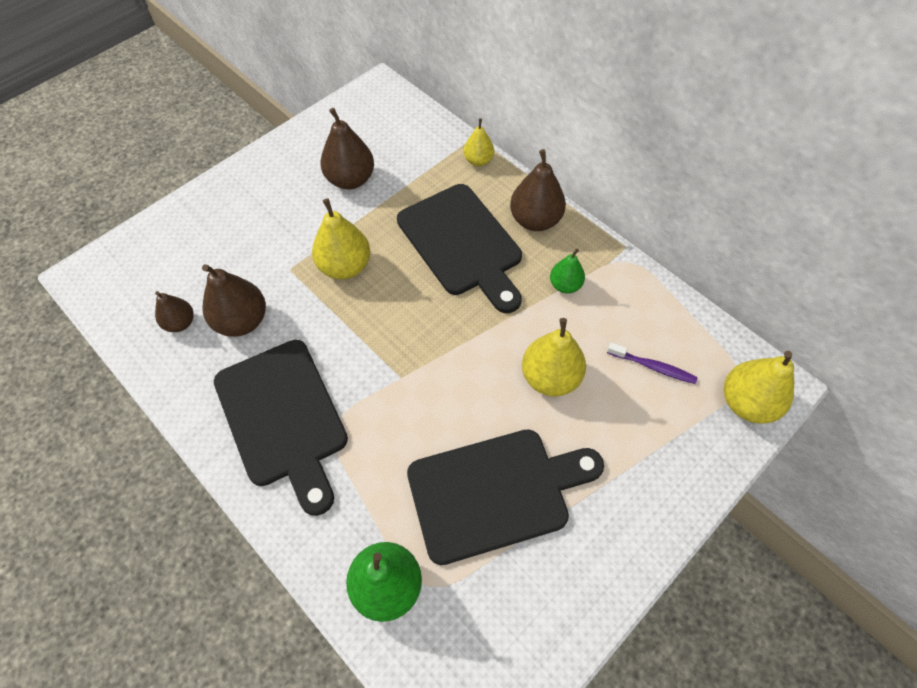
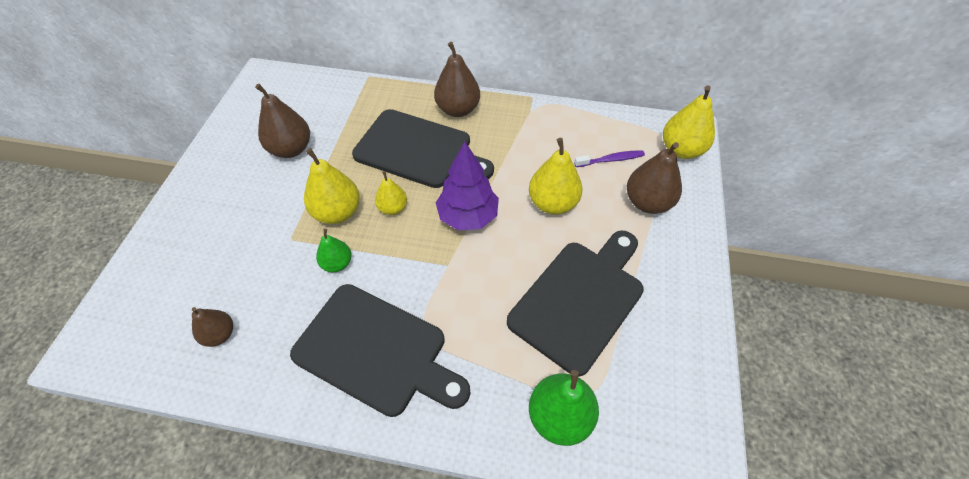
camera: 35 degrees left, 5 degrees down
brown pear [202,264,266,337] -> brown pear moved to [627,142,682,214]
yellow pear [464,118,494,166] -> yellow pear moved to [375,171,407,215]
green pear [550,249,585,294] -> green pear moved to [316,229,351,272]
none -> purple tree [436,141,499,231]

